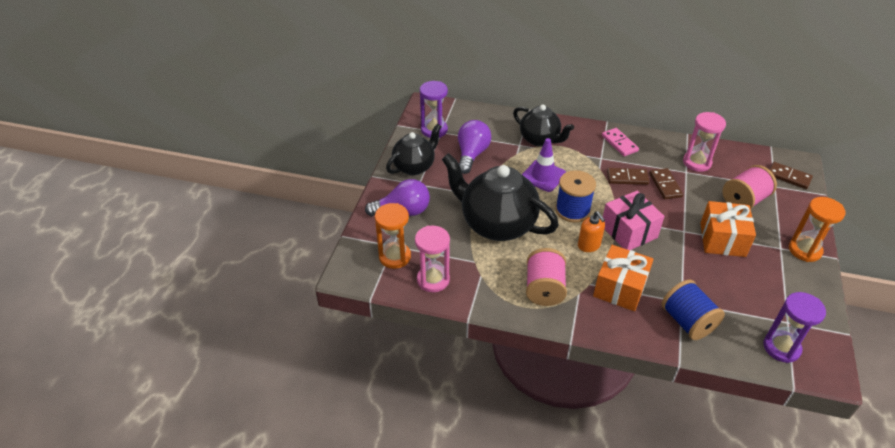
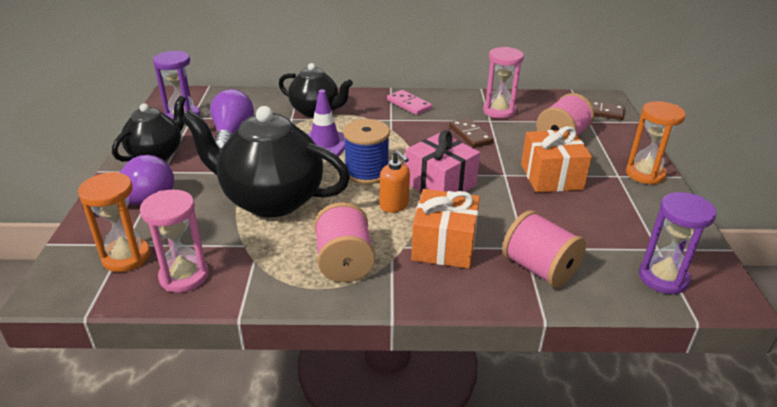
camera: 15 degrees left, 10 degrees down
brown domino [607,168,649,185] -> none
blue spool [662,280,725,340] -> pink spool [502,210,586,288]

